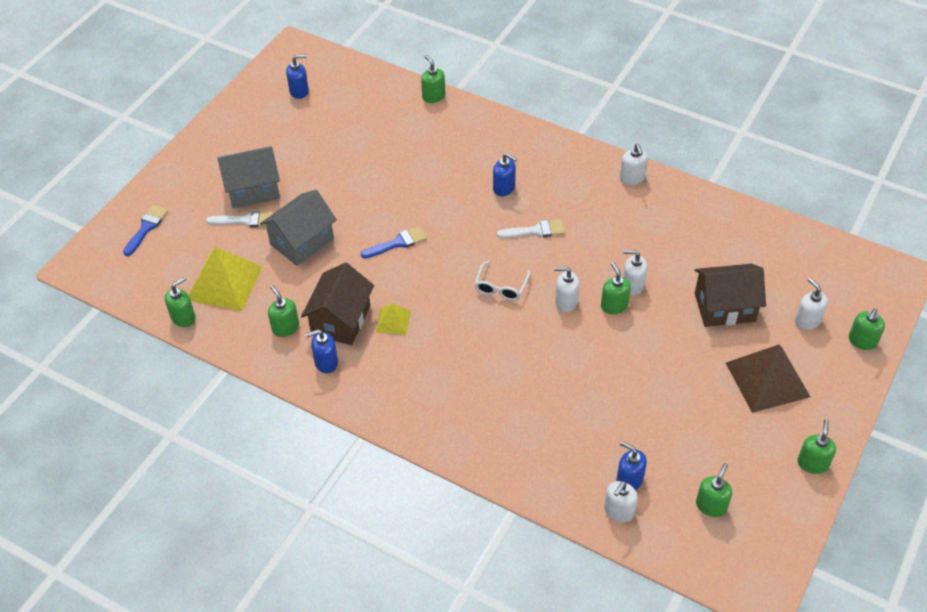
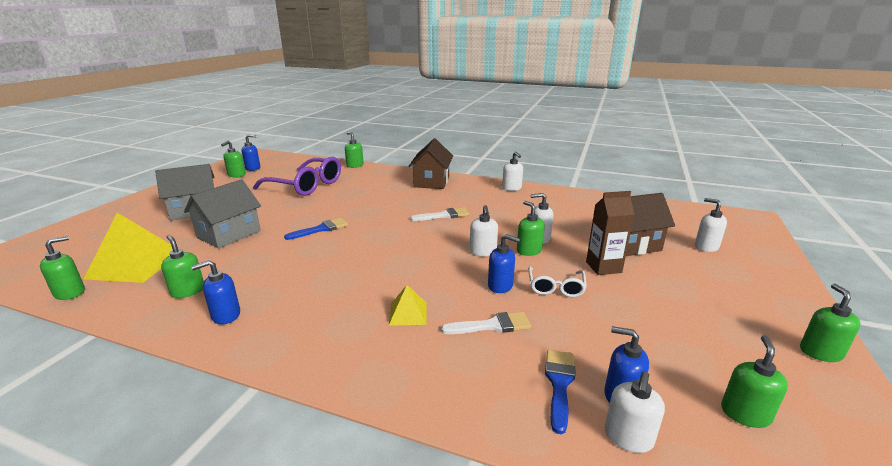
camera: 10 degrees left, 25 degrees down
blue brush [123,205,168,256] -> blue brush moved to [545,350,576,434]
white brush [206,211,274,228] -> white brush moved to [441,312,531,334]
brown house [301,263,374,345] -> brown house moved to [408,138,453,189]
yellow pyramid [376,303,411,335] -> yellow pyramid moved to [389,285,427,326]
white glasses [475,261,530,301] -> white glasses moved to [528,266,587,297]
blue soap dispenser [493,153,517,196] -> blue soap dispenser moved to [488,234,520,293]
white soap dispenser [554,267,579,312] -> white soap dispenser turned 90 degrees counterclockwise [470,205,498,256]
brown pyramid [726,345,810,413] -> none
green soap dispenser [849,308,885,350] -> green soap dispenser moved to [221,141,246,178]
none -> purple glasses [253,157,341,196]
none -> brown carton [586,191,635,275]

